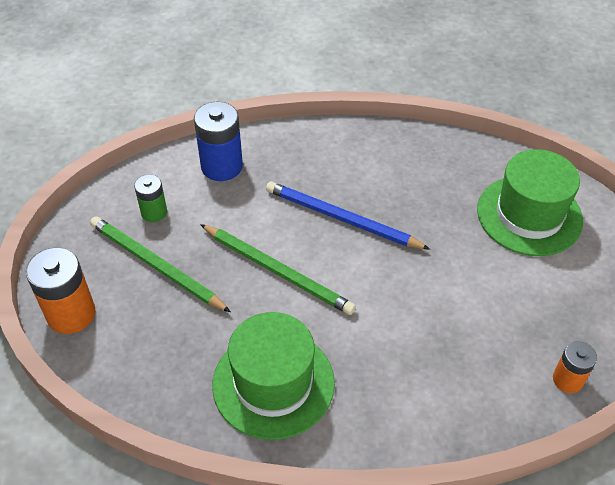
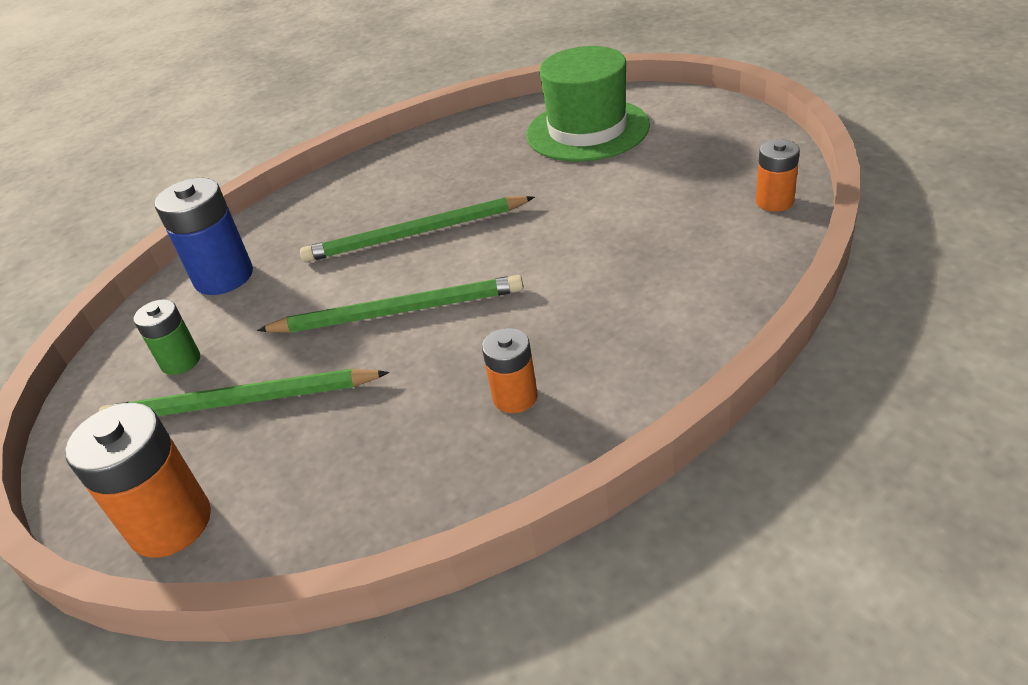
camera: 35 degrees left, 10 degrees down
green hat [212,312,335,440] -> orange battery [482,328,538,413]
blue pencil [266,182,430,250] -> green pencil [300,196,535,262]

